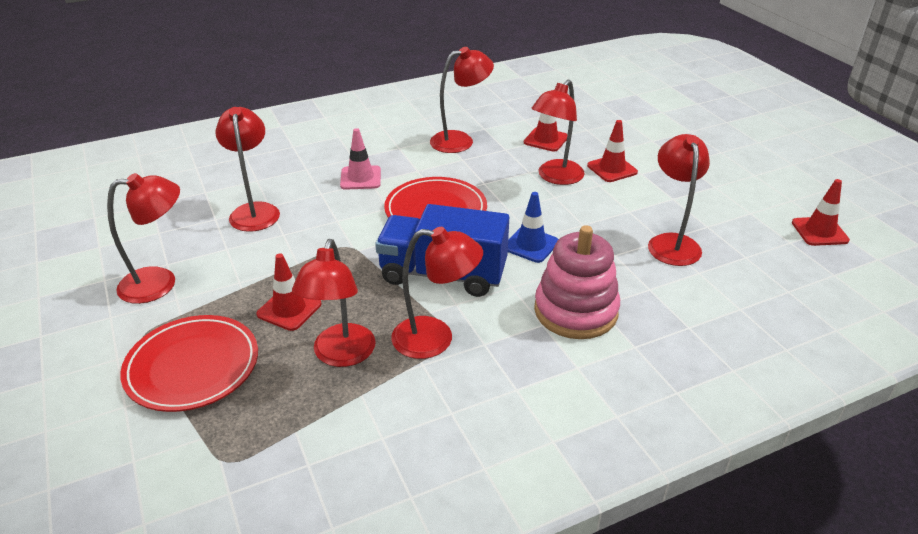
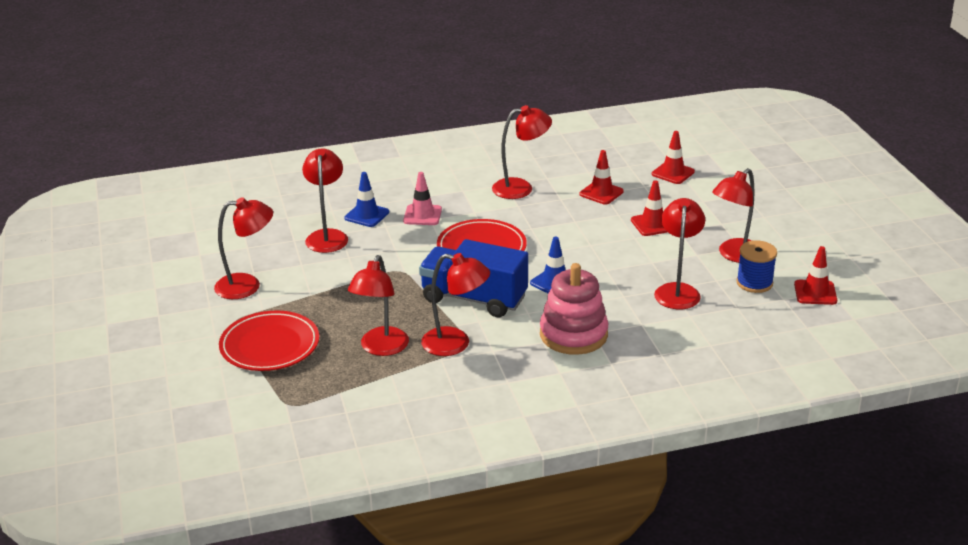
camera: 10 degrees right, 5 degrees down
red traffic cone [256,253,321,331] -> red traffic cone moved to [652,131,695,184]
red lamp [532,80,585,185] -> red lamp moved to [712,168,754,263]
none -> blue traffic cone [344,172,389,227]
none -> blue spool [736,240,777,293]

